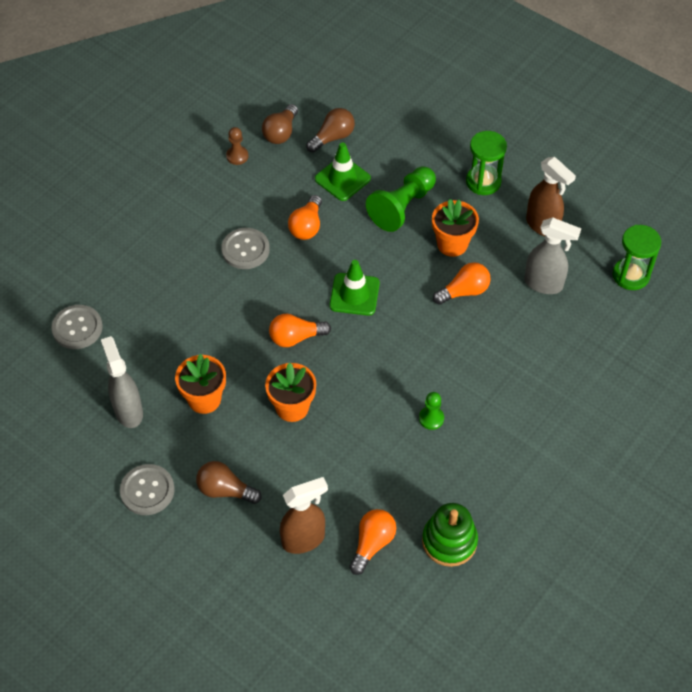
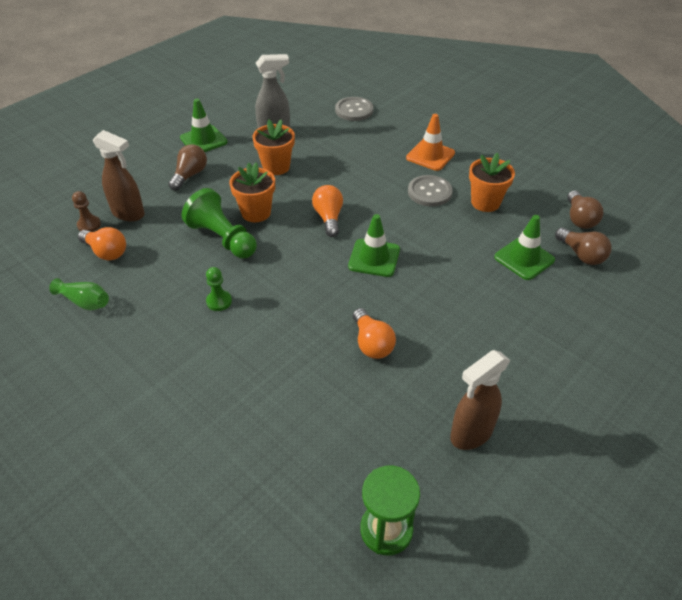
camera: 95 degrees right, 10 degrees down
grey button [120,464,175,515] -> green traffic cone [180,99,228,152]
brown pawn [226,127,248,165] -> brown pawn moved to [72,191,101,232]
brown light bulb [262,104,298,144] -> brown light bulb turned 120 degrees counterclockwise [567,190,603,229]
brown spray bottle [280,477,328,554] -> brown spray bottle turned 45 degrees counterclockwise [93,130,145,221]
orange light bulb [288,195,322,240] -> none
green pawn [366,166,436,232] -> green pawn moved to [182,188,257,258]
green stacking toy [422,503,478,567] -> green vase [49,278,109,310]
orange flower pot [432,199,479,257] -> orange flower pot moved to [469,152,515,212]
green hourglass [466,131,507,195] -> none
grey spray bottle [524,217,581,294] -> none
none -> orange traffic cone [406,114,455,171]

